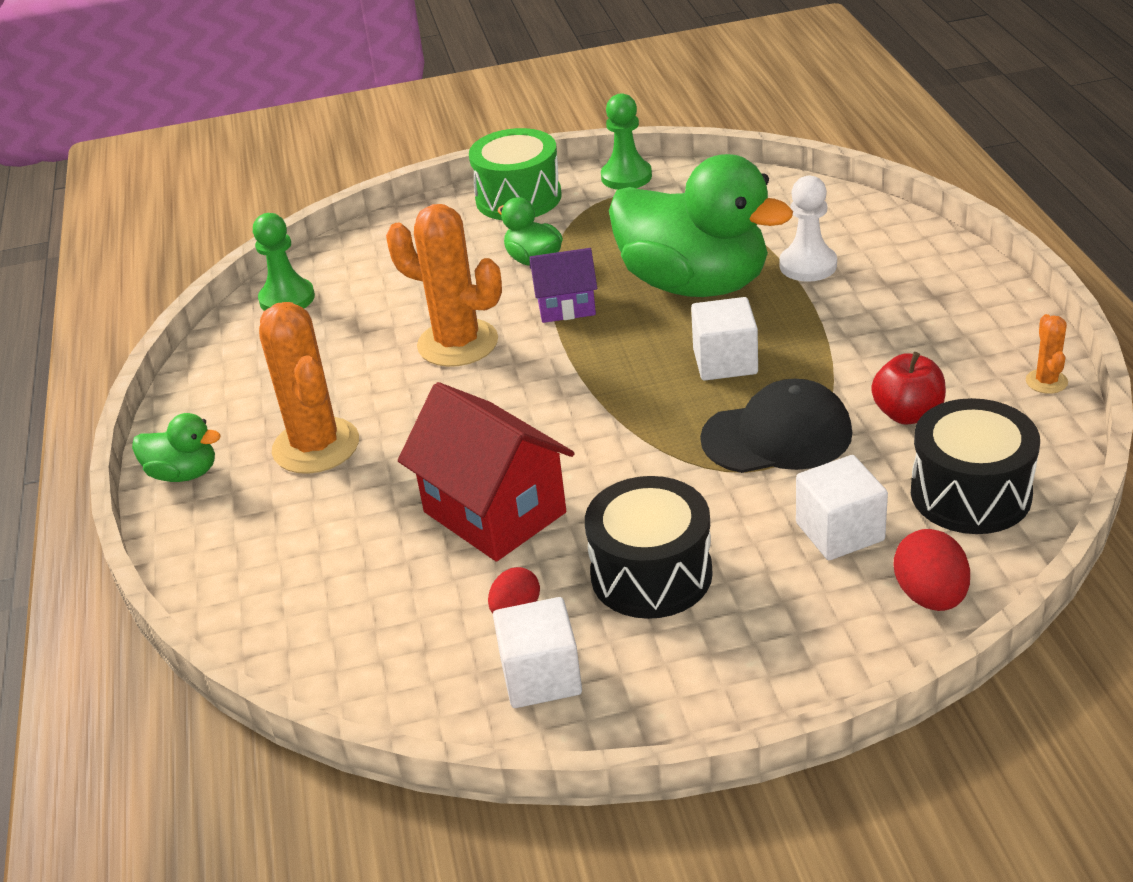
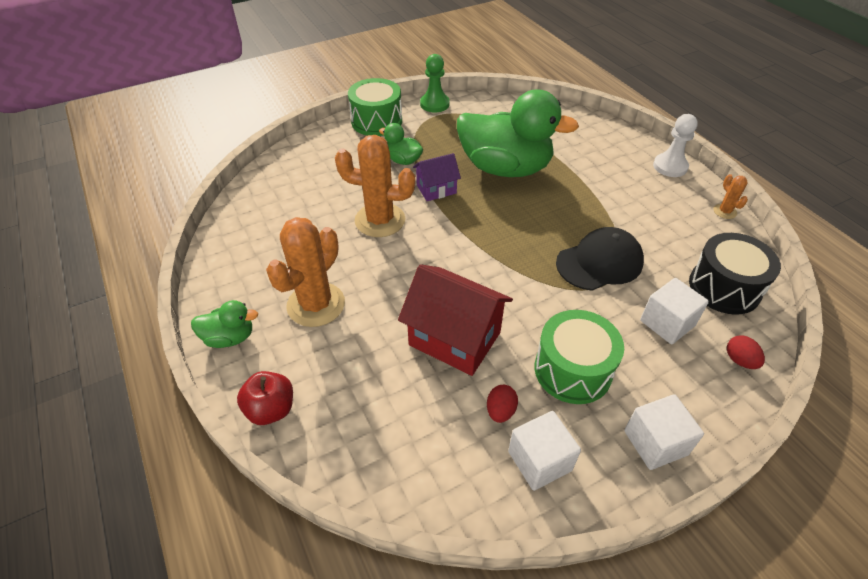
camera: 20 degrees left, 10 degrees up
green pawn [253,213,315,311] -> none
orange cactus [259,302,359,474] -> orange cactus turned 75 degrees clockwise [266,217,345,327]
black drum [585,476,713,619] -> green drum [535,310,624,404]
white cube [691,297,758,381] -> white cube moved to [624,394,704,470]
white pawn [779,176,837,282] -> white pawn moved to [653,114,698,177]
red apple [871,352,946,425] -> red apple moved to [237,371,293,425]
red egg [894,529,970,611] -> red egg [727,335,765,369], size x0.66

